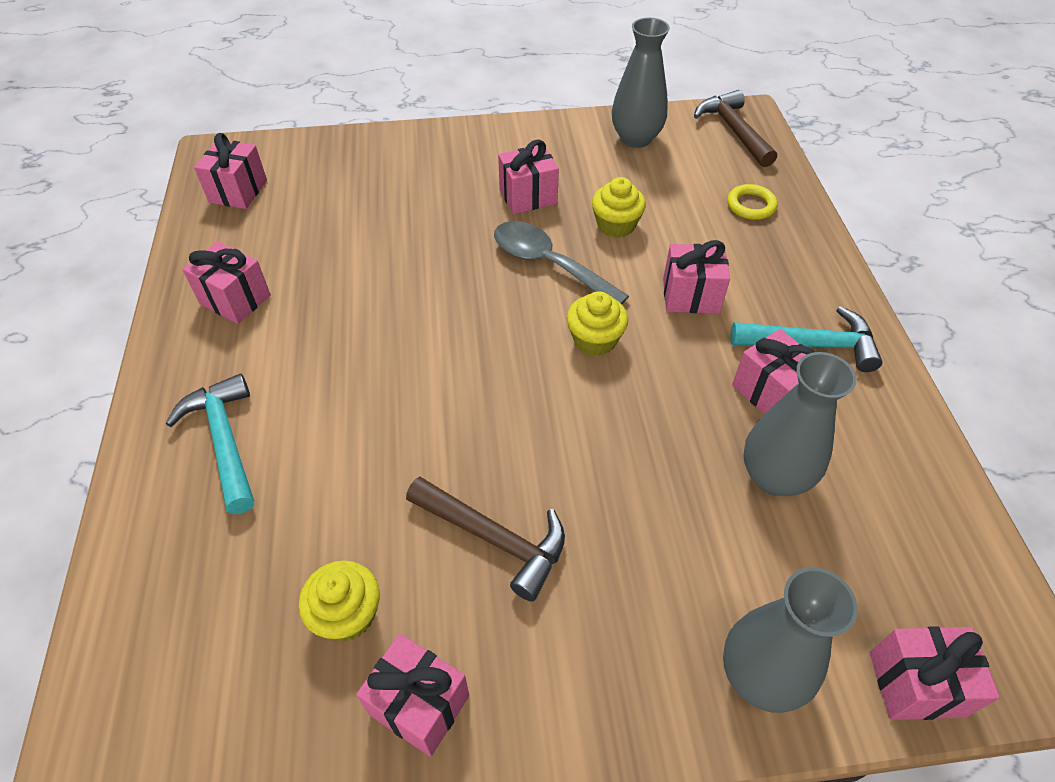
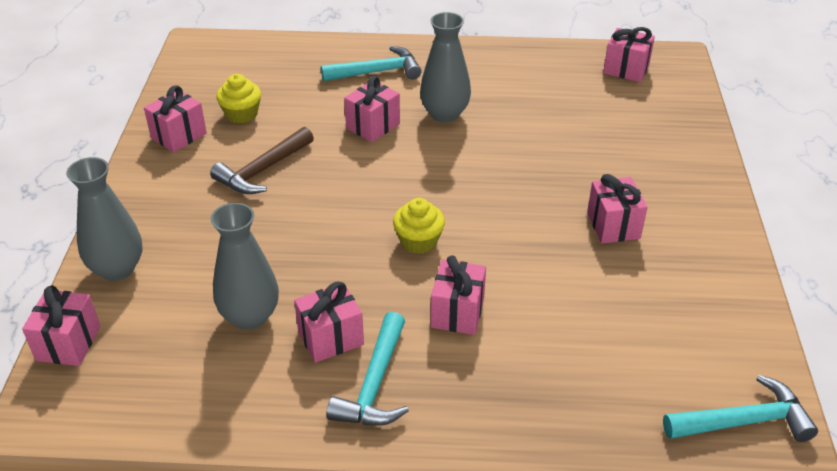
camera: 100 degrees right, 10 degrees down
pink gift [182,241,271,324] -> pink gift moved to [344,76,400,142]
grey spoon [494,221,629,304] -> none
yellow cupcake [592,177,646,238] -> none
grey vase [612,18,670,148] -> grey vase moved to [420,12,471,123]
brown hammer [694,90,777,167] -> turquoise hammer [663,375,818,442]
yellow ring [727,184,777,220] -> none

